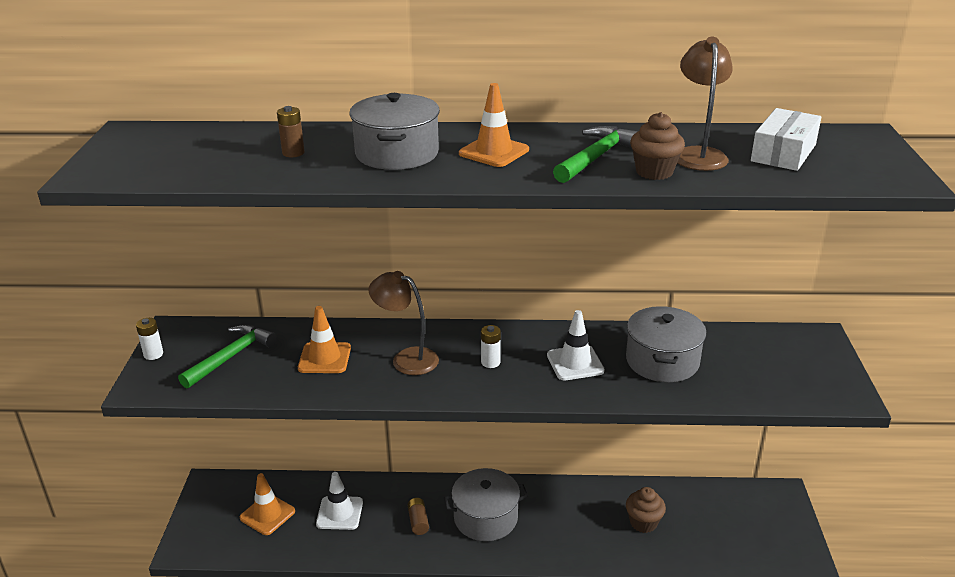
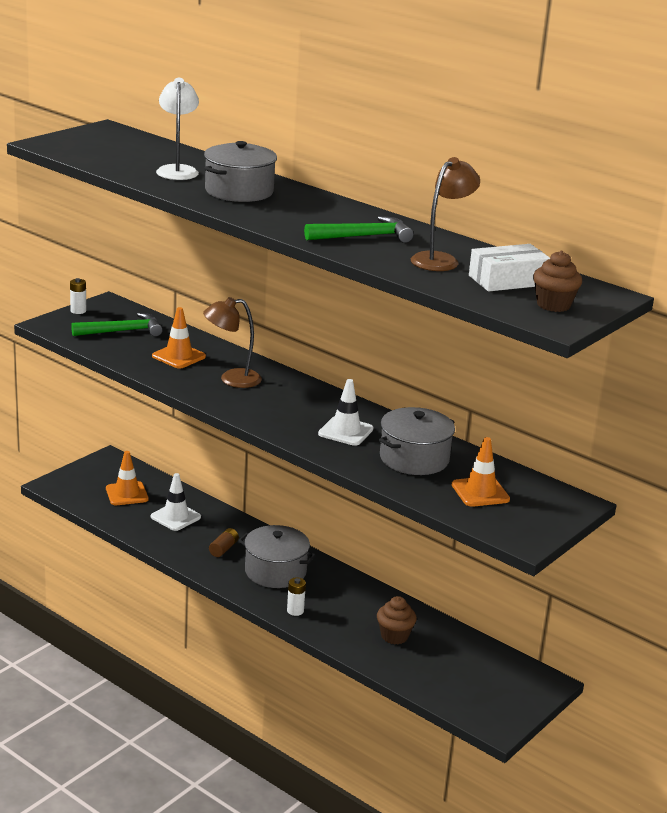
camera: 35 degrees right, 5 degrees down
brown battery [277,106,305,157] -> white lamp [156,78,199,180]
brown lamp [369,271,439,375] -> brown lamp turned 75 degrees counterclockwise [203,297,262,388]
orange traffic cone [459,83,529,167] -> orange traffic cone moved to [452,437,510,507]
white battery [481,325,501,368] -> white battery moved to [287,577,306,616]
brown cupcake [630,112,685,180] -> brown cupcake moved to [533,251,582,312]

